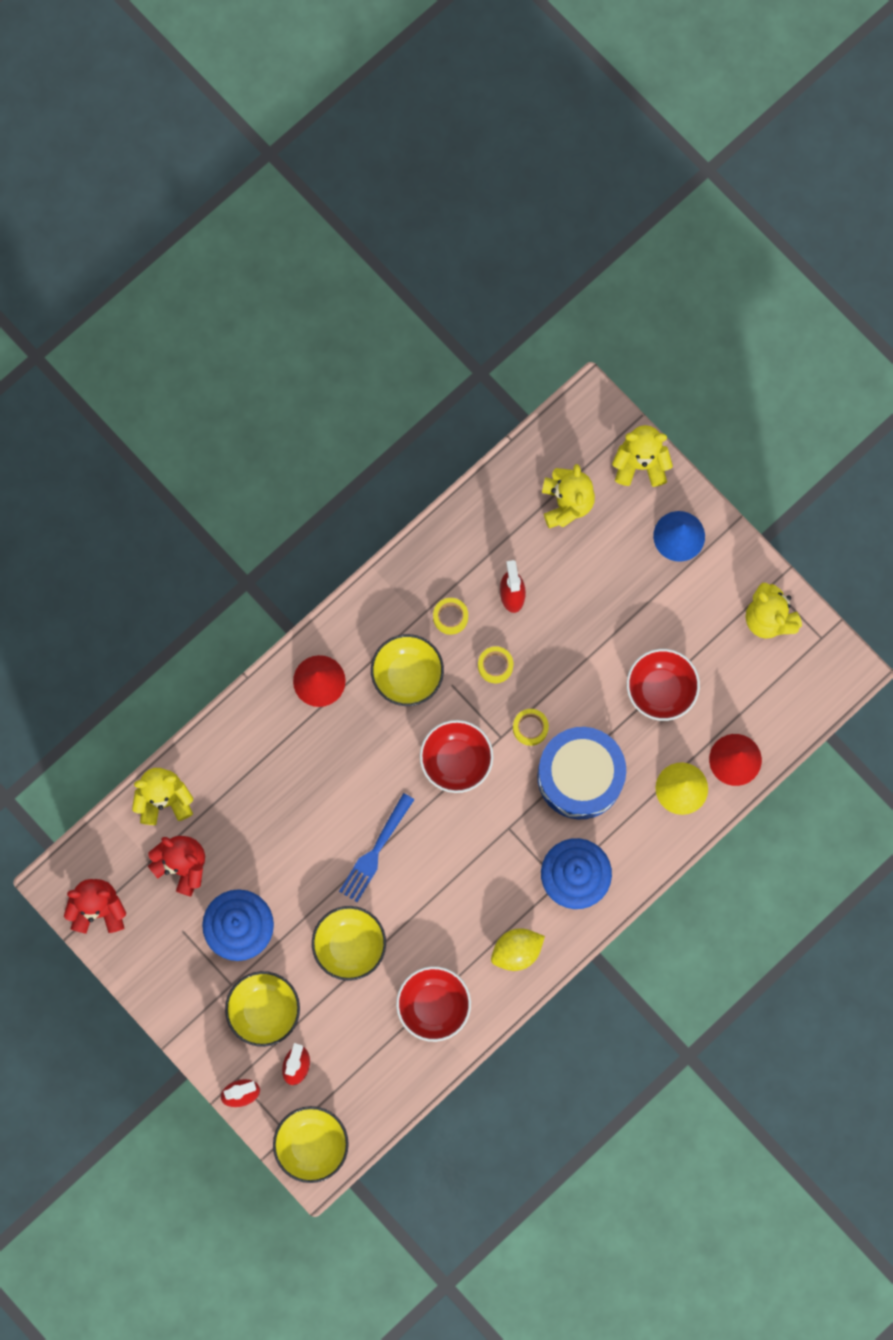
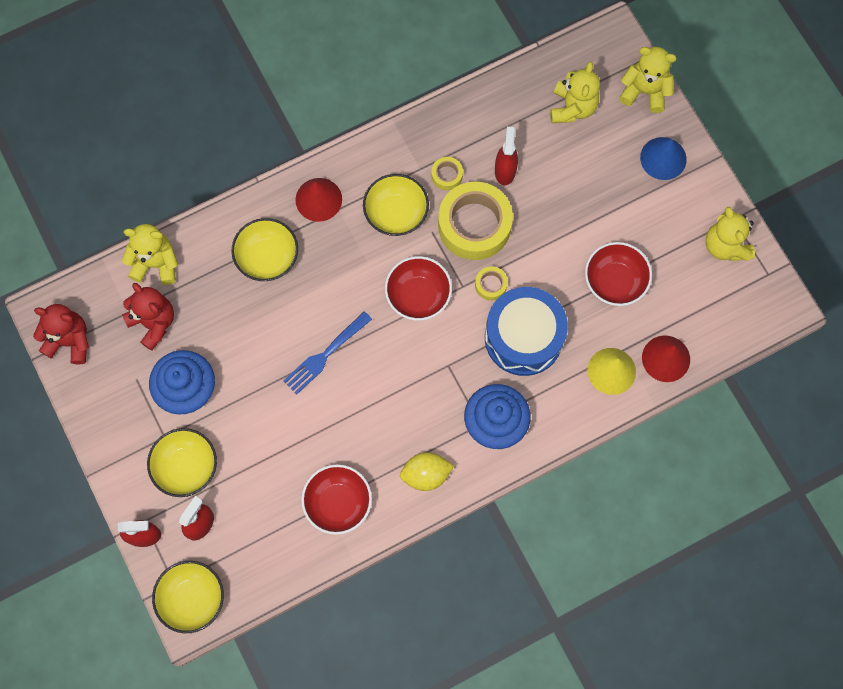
camera: 15 degrees right, 5 degrees down
yellow bowl [312,906,386,981] -> yellow bowl moved to [231,218,298,281]
yellow tape [478,646,513,683] -> yellow tape [438,181,513,260], size x2.30

